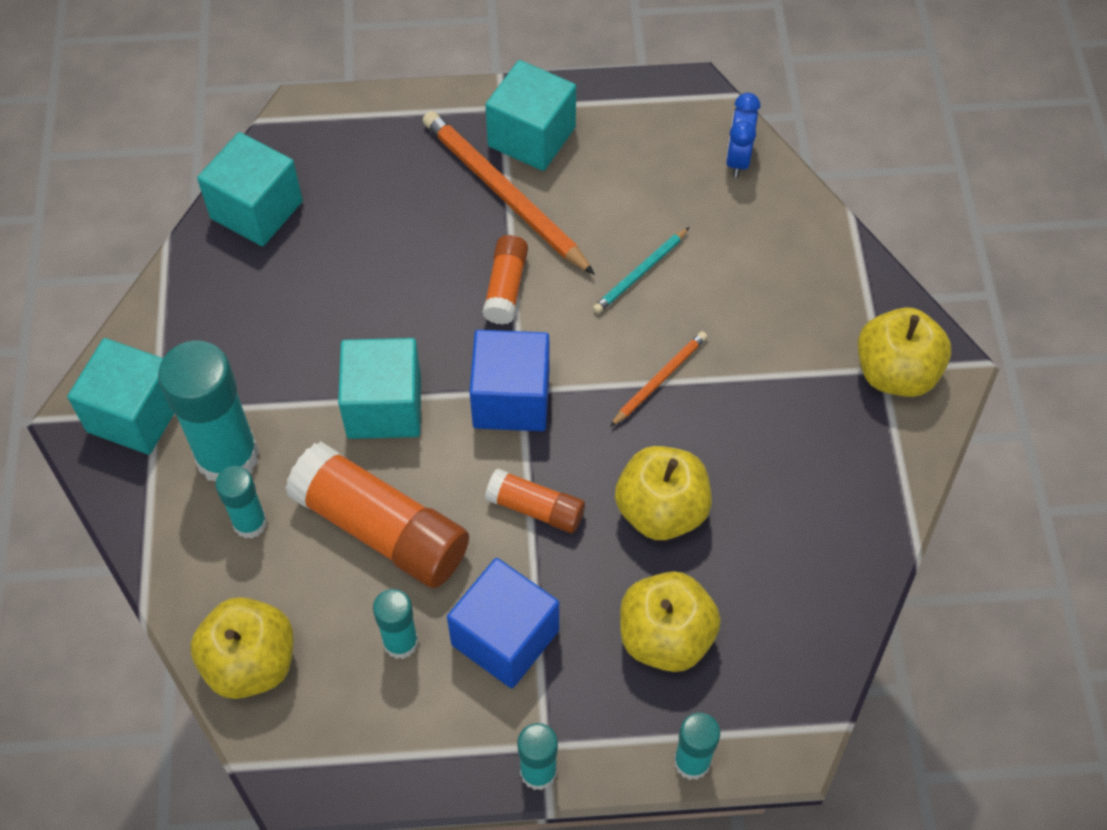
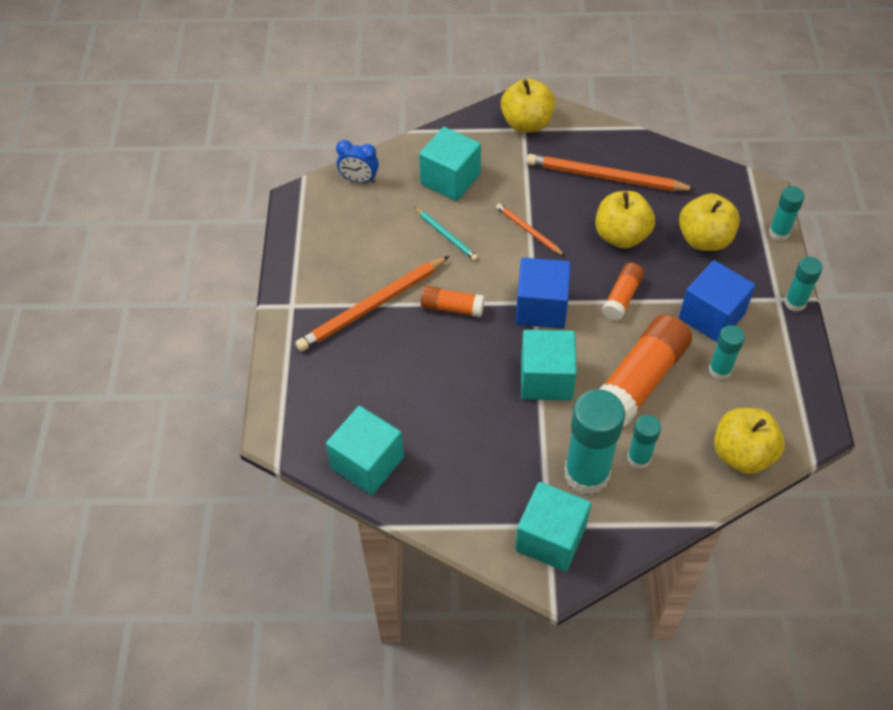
camera: 85 degrees left, 5 degrees down
turquoise cube [485,60,576,171] -> turquoise cube moved to [419,127,481,201]
none -> orange pencil [526,154,696,191]

